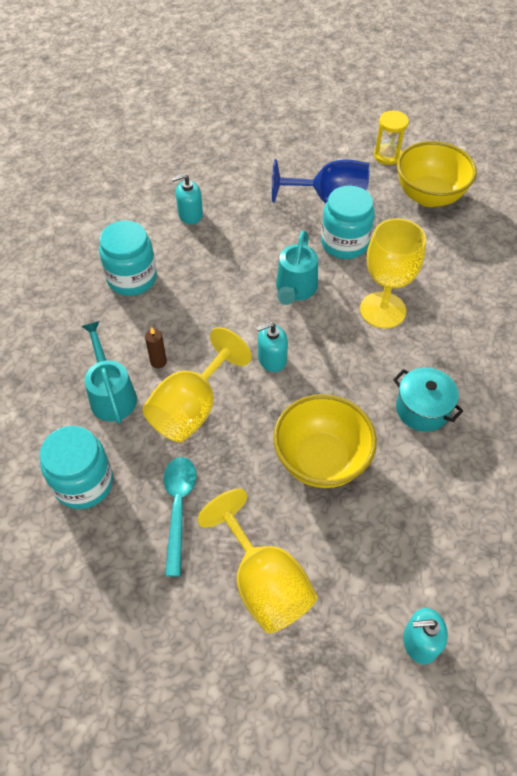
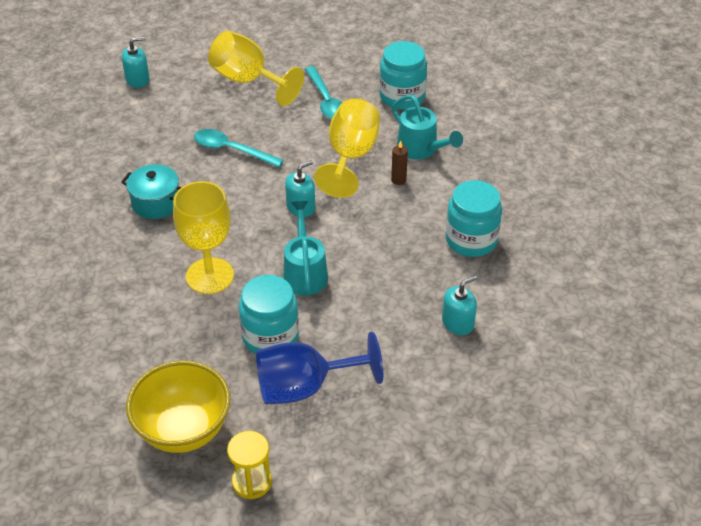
camera: 160 degrees right, 10 degrees down
yellow bowl [273,394,377,488] -> turquoise spoon [194,129,284,167]

